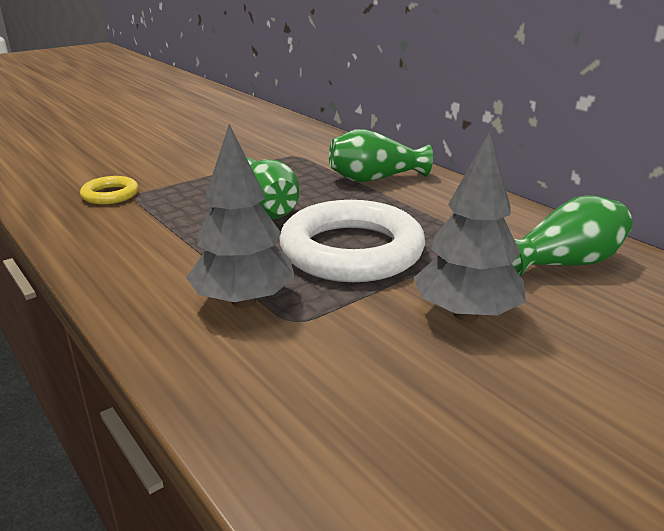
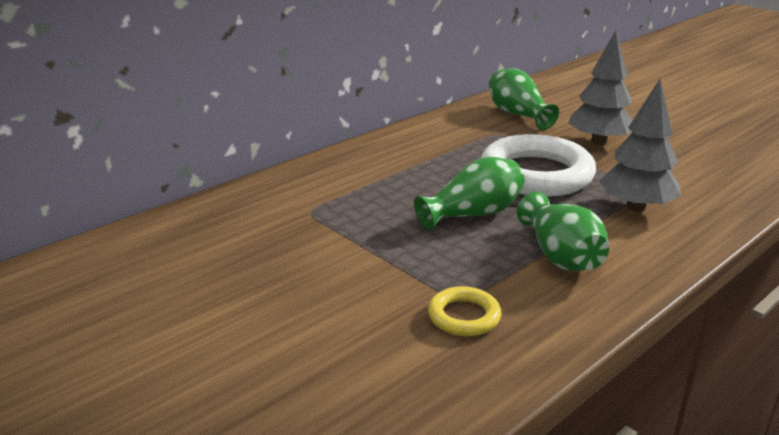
camera: 95 degrees left, 0 degrees up
green vase [329,129,433,182] -> green vase moved to [517,192,609,271]

